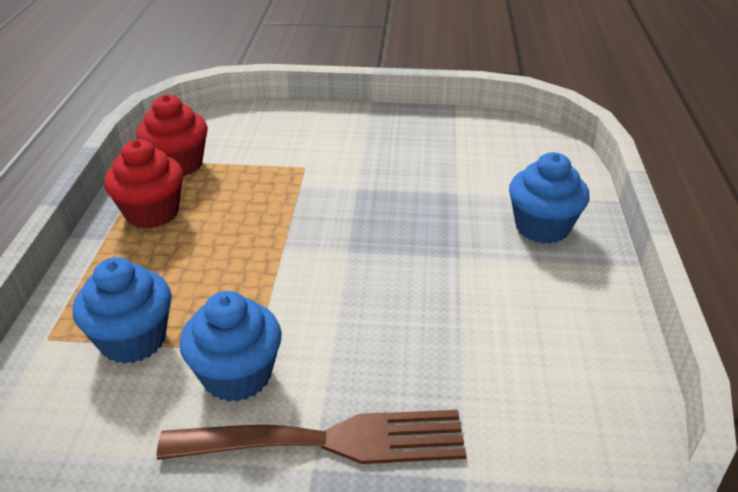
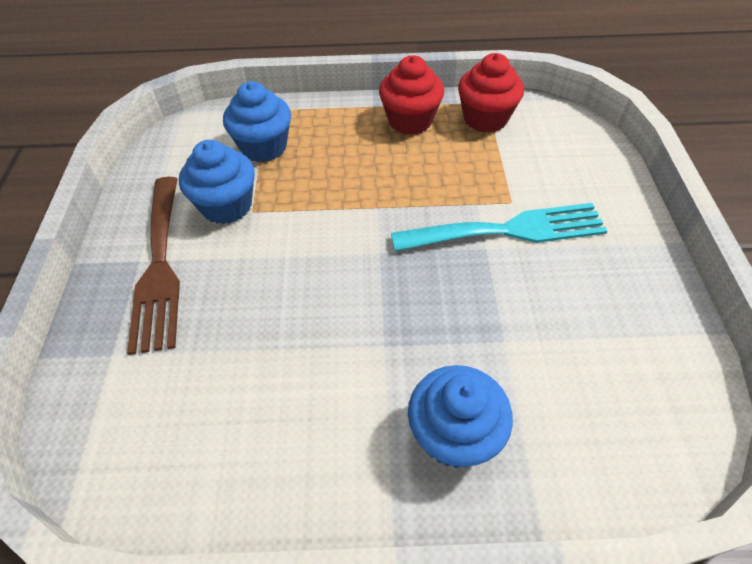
camera: 85 degrees right, 15 degrees up
none -> turquoise fork [391,203,608,251]

